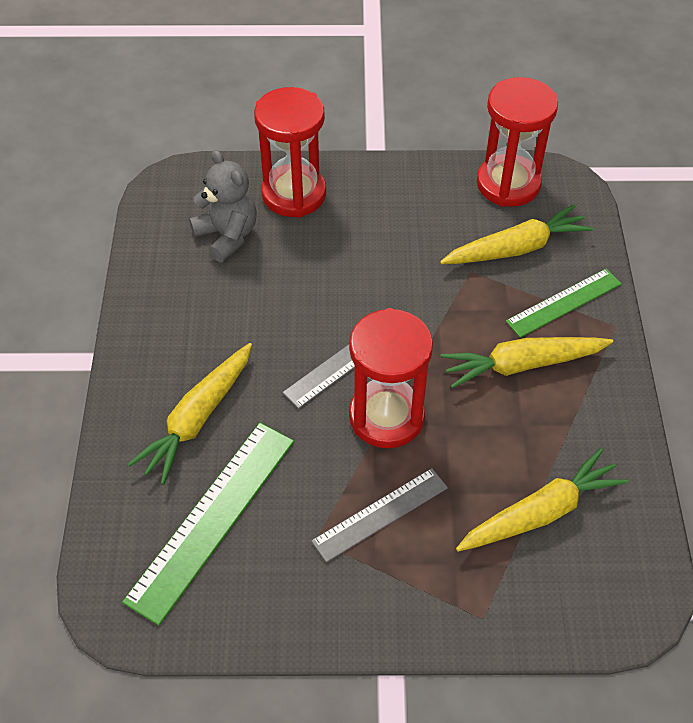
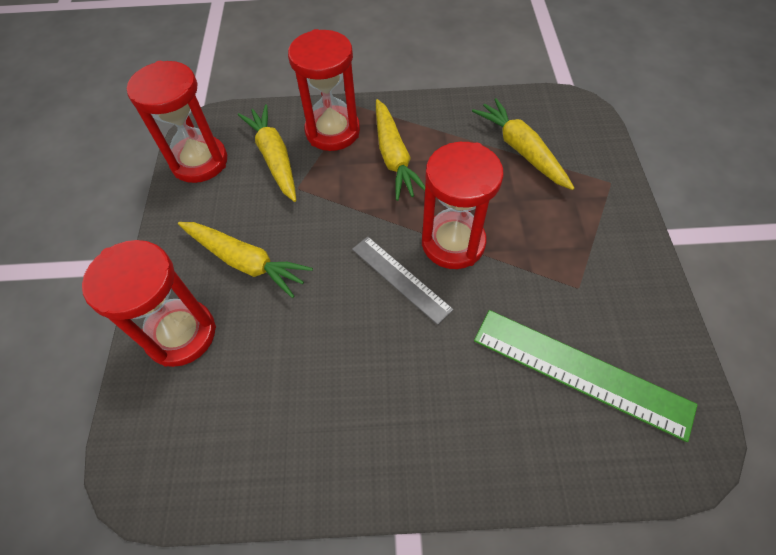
camera: 90 degrees left, 5 degrees up
yellow carrot [128,343,252,485] -> yellow carrot moved to [178,222,313,298]
grey teddy bear [189,150,257,262] -> none
grey ruler [311,468,448,563] -> none
green ruler [506,268,621,338] -> red hourglass [288,29,360,151]

